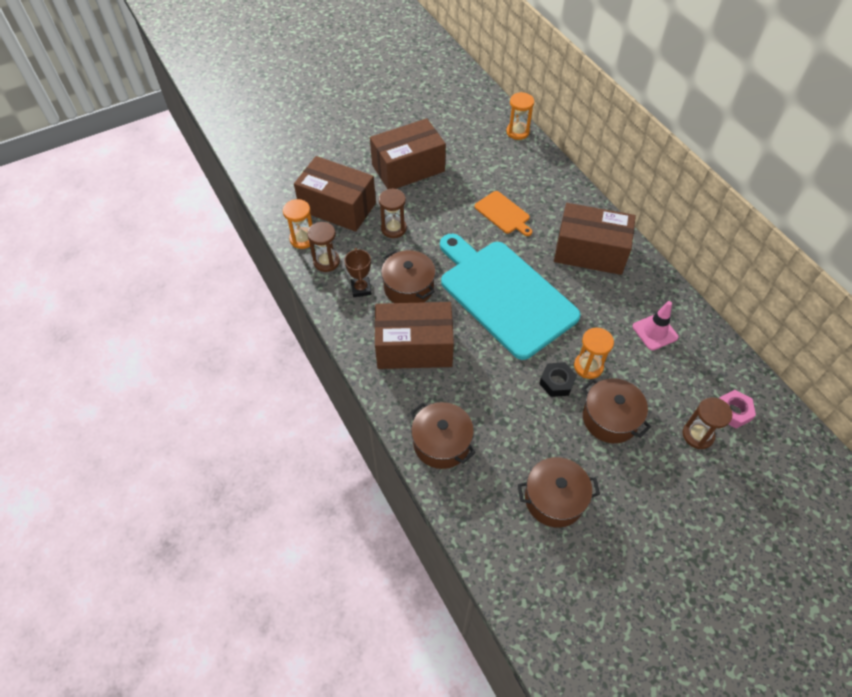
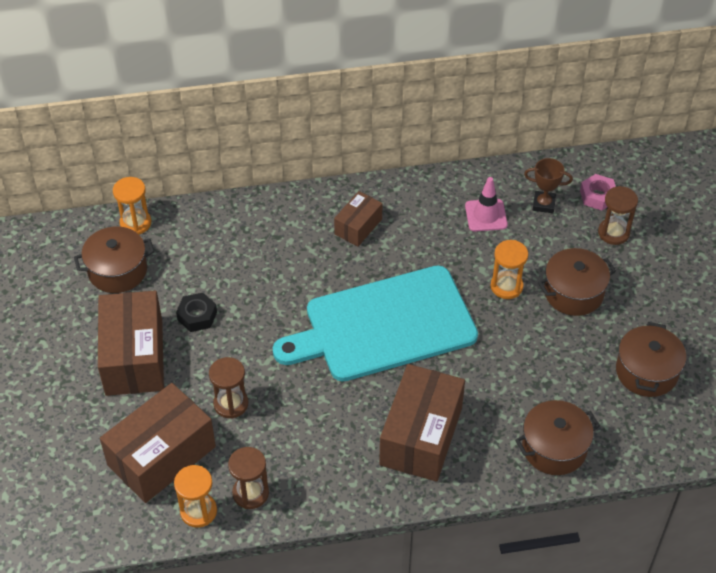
camera: 70 degrees left, 5 degrees down
brown trophy [344,248,372,297] -> brown trophy moved to [524,158,573,213]
brown pot [381,250,436,303] -> brown pot moved to [74,227,154,293]
orange cutting board [474,191,532,236] -> none
black nut [539,362,577,397] -> black nut moved to [176,293,217,332]
brown box [554,203,636,275] -> brown box [334,191,383,247], size x0.54

